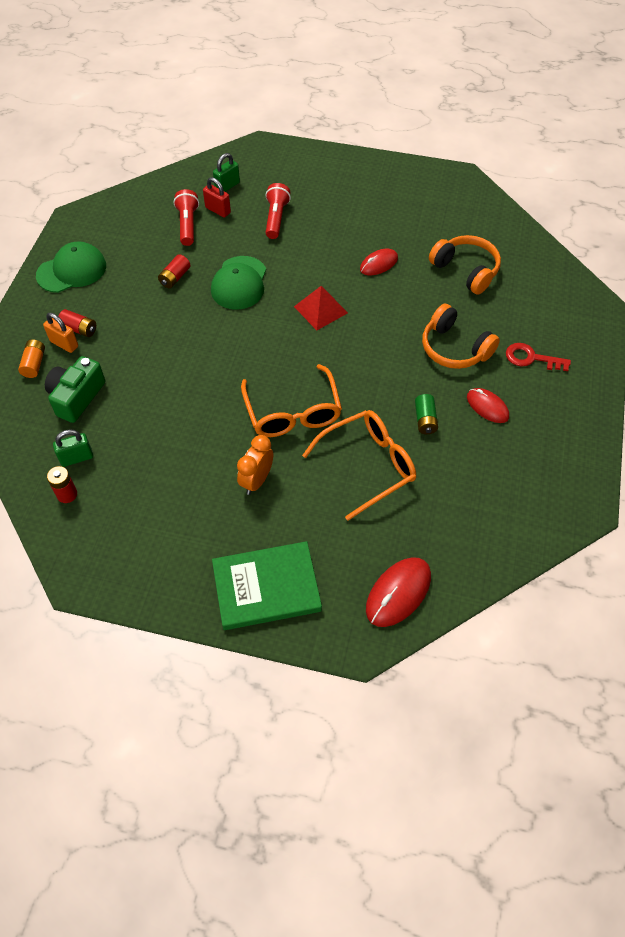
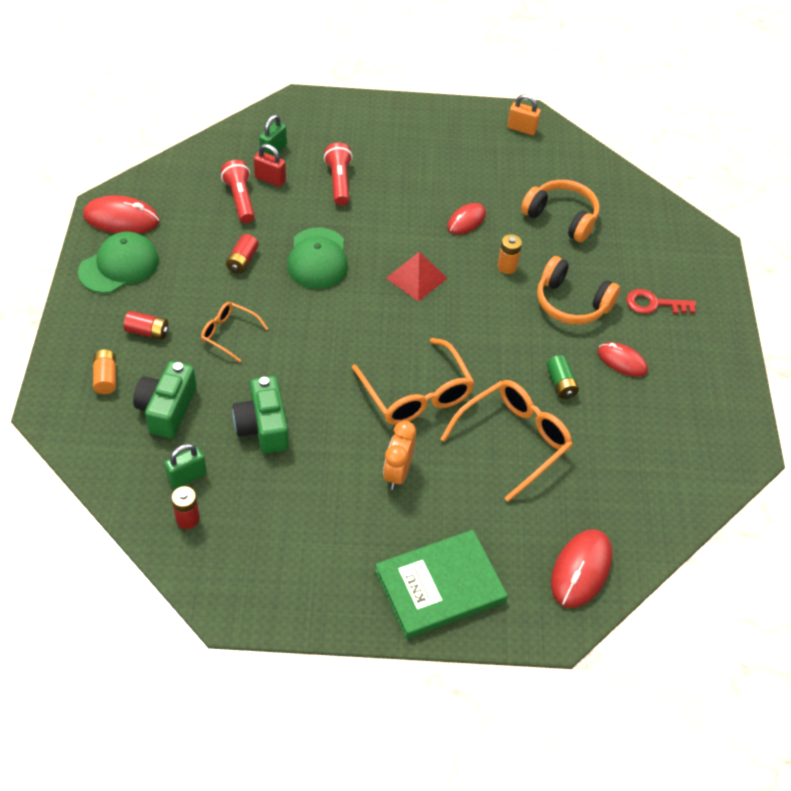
camera: 15 degrees left, 5 degrees down
orange padlock [43,313,78,353] -> orange padlock moved to [507,94,541,135]
none -> red mouse [83,195,159,233]
none -> orange glasses [201,302,268,362]
none -> green camera [232,376,289,454]
none -> orange battery [497,234,522,274]

